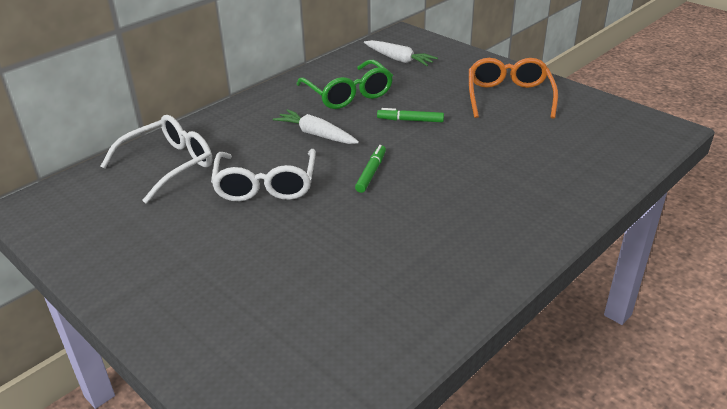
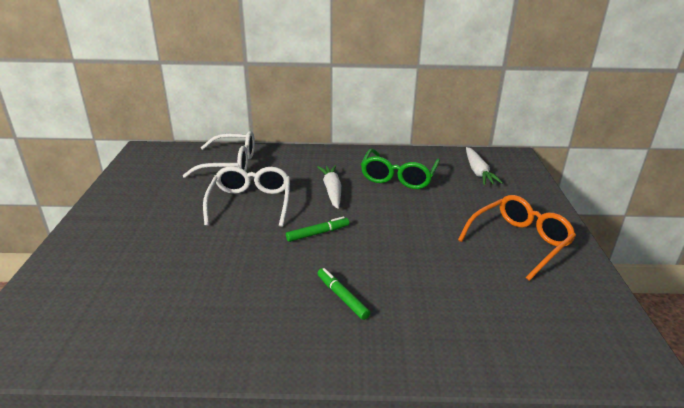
camera: 45 degrees right, 5 degrees down
white glasses [211,149,316,202] -> white glasses turned 135 degrees clockwise [203,166,290,227]
green marker [377,108,444,122] -> green marker moved to [317,268,370,320]

